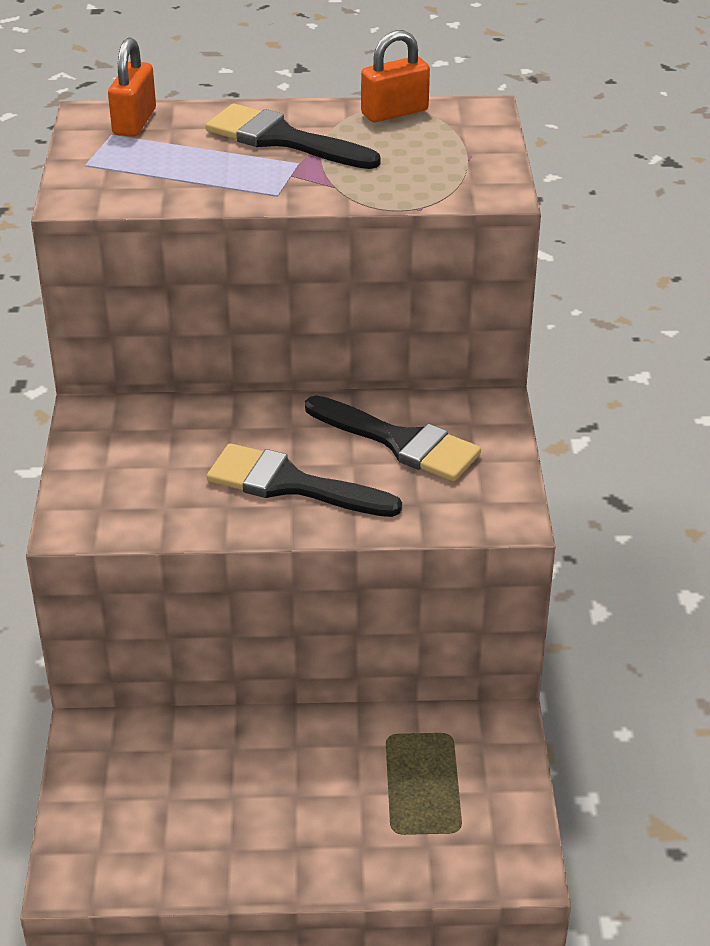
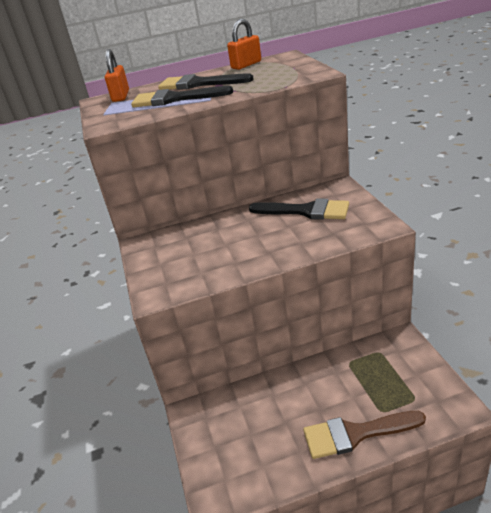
camera: 10 degrees left, 5 degrees down
black brush [207,443,402,517] -> black brush moved to [131,86,233,108]
none -> brown brush [303,411,426,459]

